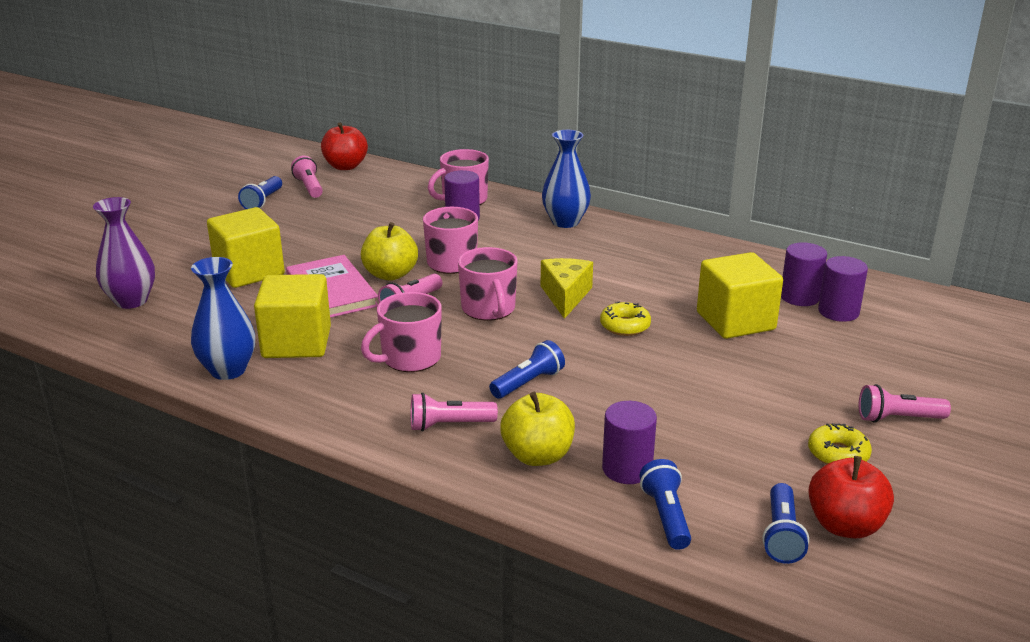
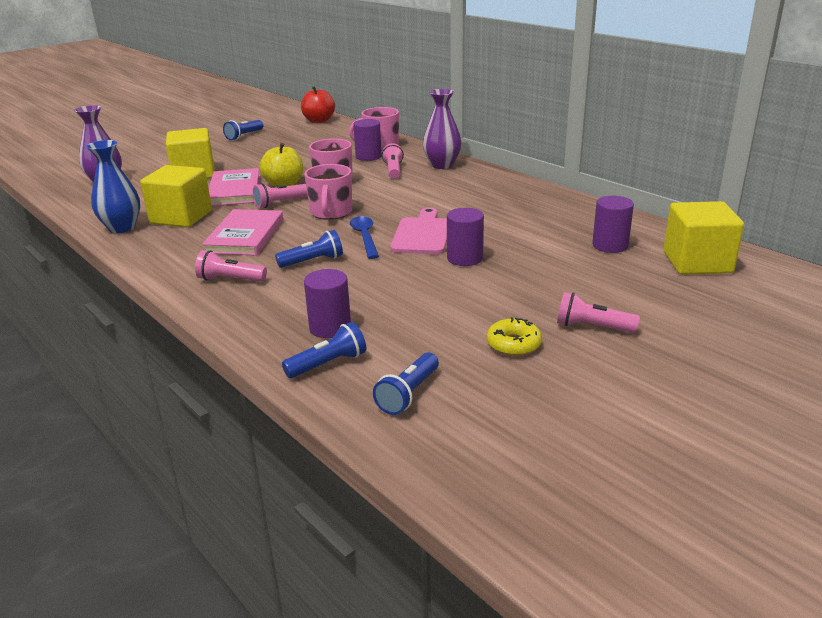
camera: 20 degrees right, 0 degrees up
pink flashlight [291,156,323,198] -> pink flashlight moved to [382,143,404,179]
pink mug [361,292,442,372] -> pink book [202,209,283,256]
yellow apple [500,392,575,466] -> none
yellow cheese [541,258,593,319] -> none
blue vase [542,130,591,228] -> purple vase [423,89,462,169]
yellow donut [600,302,651,336] -> pink cutting board [390,207,447,254]
blue flashlight [639,459,691,550] -> blue flashlight turned 45 degrees clockwise [282,322,366,378]
yellow cube [697,252,783,339] -> yellow cube moved to [663,201,744,274]
purple cylinder [781,242,827,306] -> purple cylinder moved to [447,208,484,266]
red apple [808,456,894,539] -> none
none -> blue spoon [350,216,379,259]

